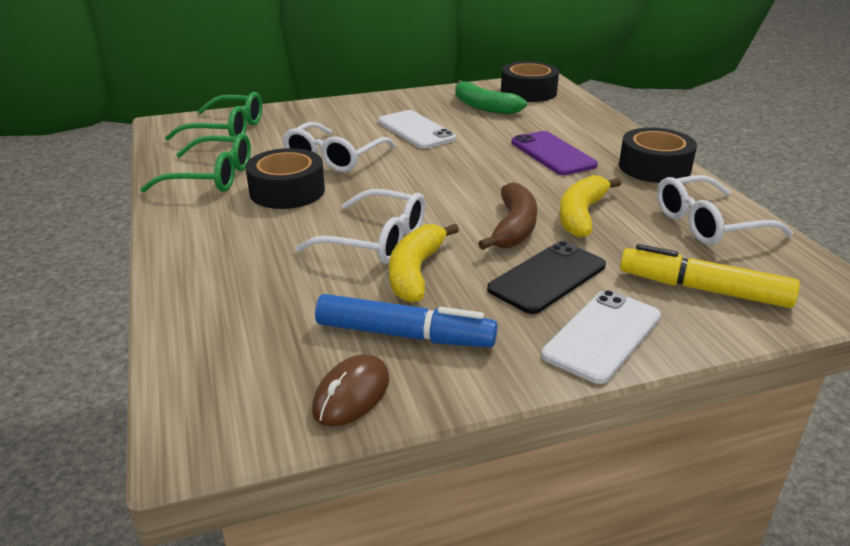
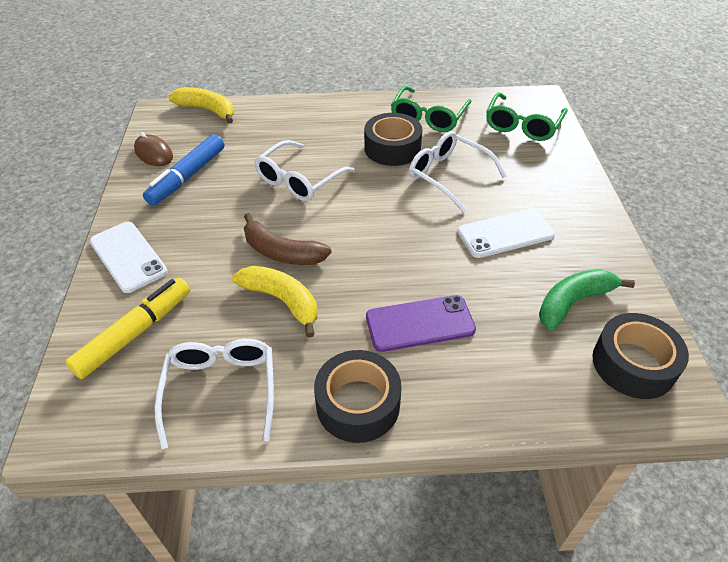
camera: 105 degrees right, 15 degrees up
yellow banana [389,224,459,303] -> yellow banana moved to [168,87,234,124]
black phone [487,241,606,314] -> none

